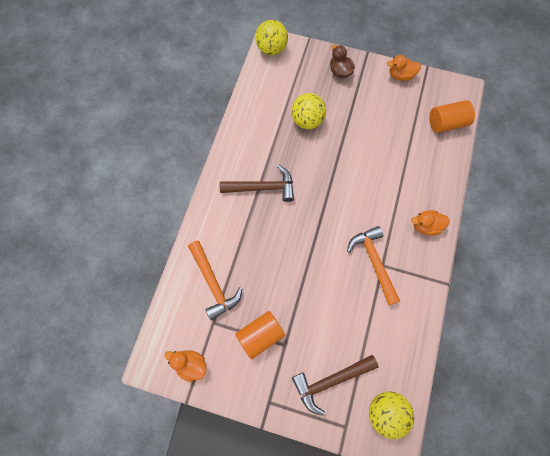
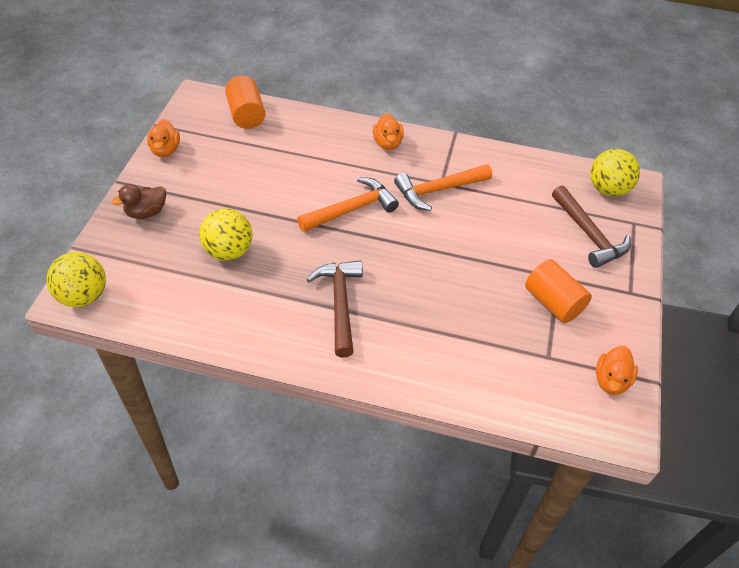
camera: 95 degrees left, 20 degrees down
orange hammer [188,240,243,320] -> orange hammer moved to [297,177,399,232]

